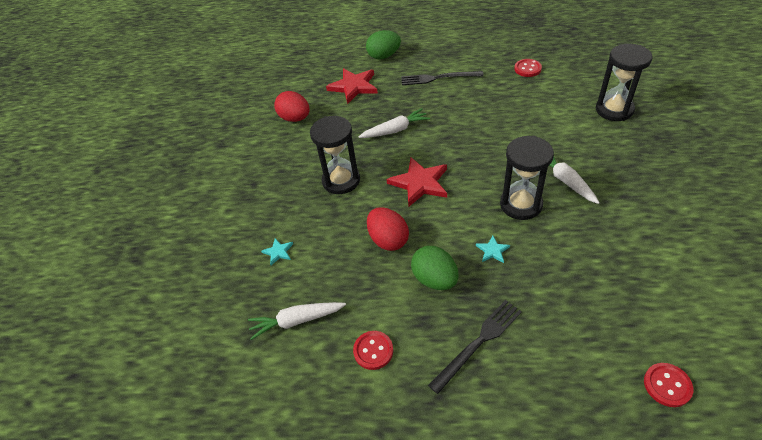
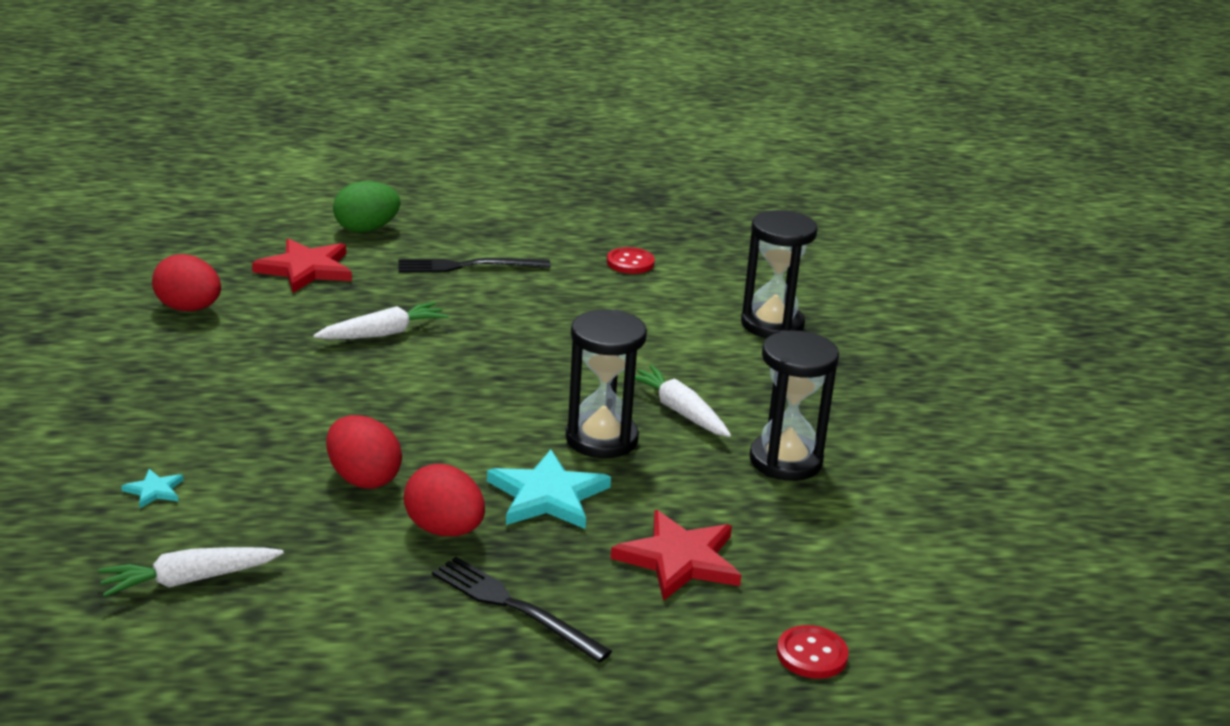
camera: 15 degrees left, 20 degrees down
black hourglass [310,116,360,194] -> black hourglass moved to [749,330,839,481]
red button [353,331,393,370] -> none
red star [387,157,447,207] -> red star moved to [611,510,741,601]
green egg [411,246,459,290] -> red egg [403,464,485,536]
black fork [428,300,522,394] -> black fork turned 90 degrees counterclockwise [432,557,612,663]
turquoise star [476,235,510,263] -> turquoise star [487,450,611,529], size x2.11

